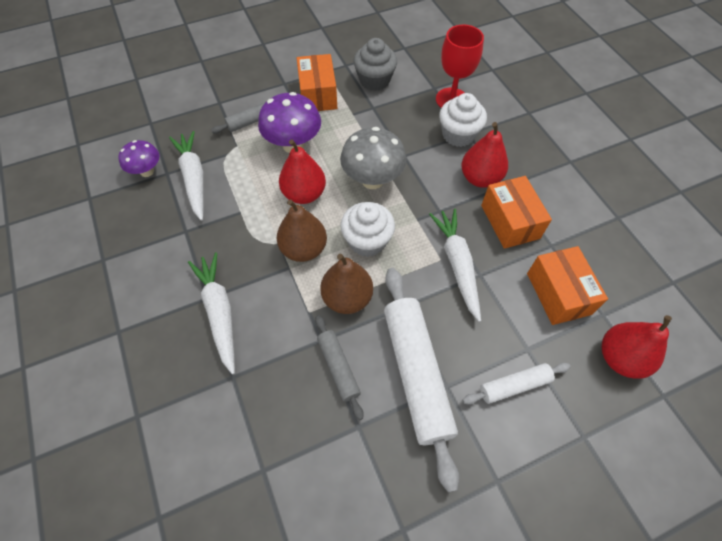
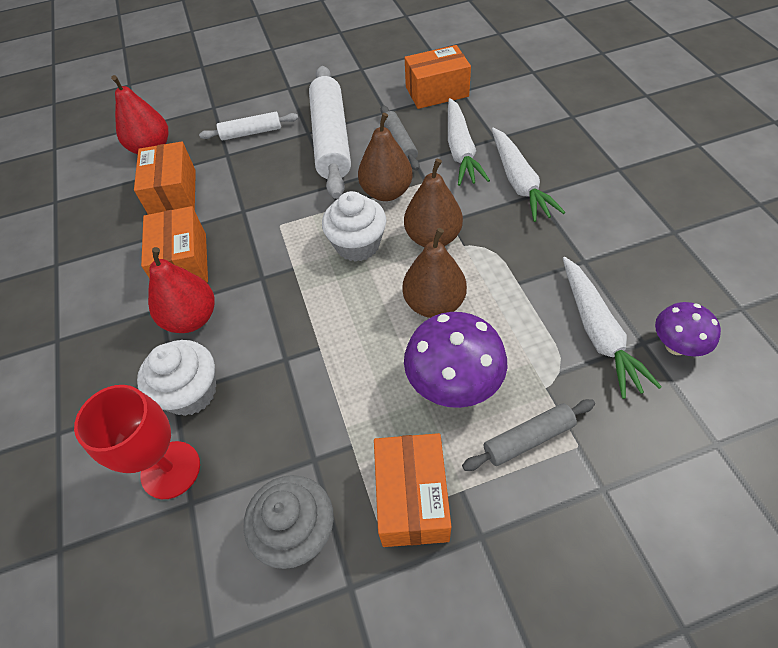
camera: 170 degrees left, 5 degrees down
red pear [279,140,326,204] -> brown pear [403,228,467,318]
grey mushroom [340,127,406,189] -> none
white carrot [429,209,481,322] -> white carrot moved to [448,98,490,186]
none -> orange box [405,45,471,109]

